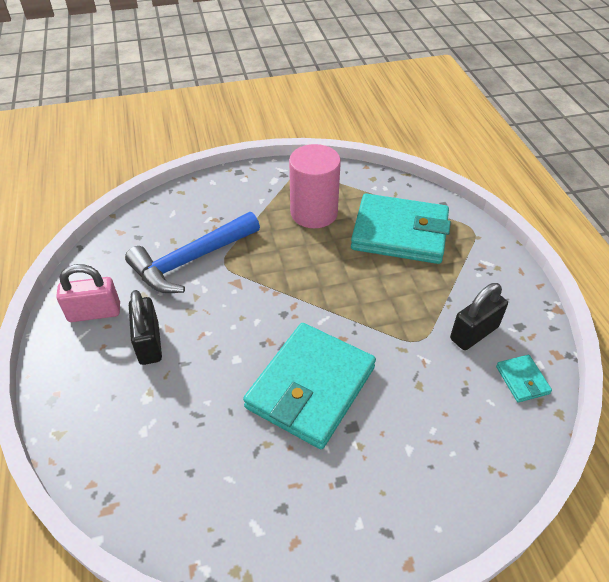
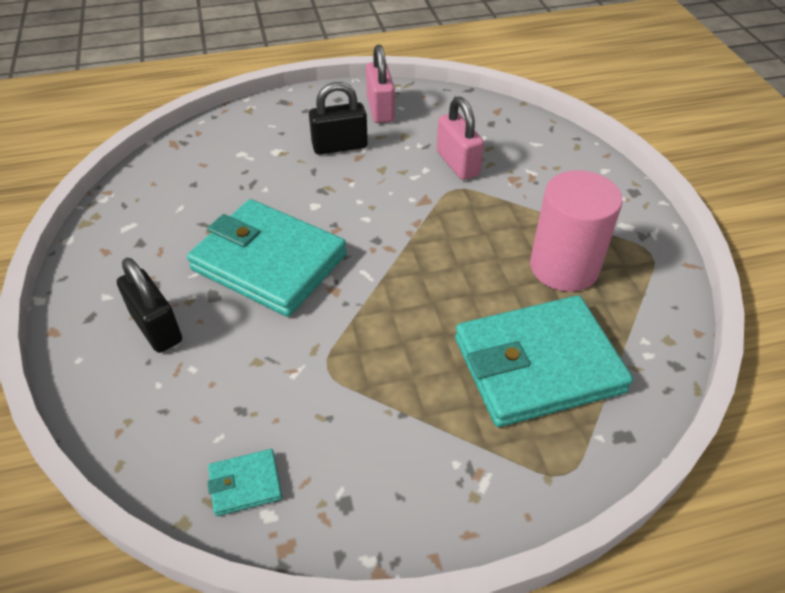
camera: 90 degrees right, 0 degrees up
blue hammer [125,212,260,293] -> pink padlock [437,96,484,180]
turquoise wallet [351,193,451,264] -> turquoise wallet turned 60 degrees clockwise [455,295,633,427]
black padlock [450,283,508,350] -> black padlock moved to [117,258,182,353]

